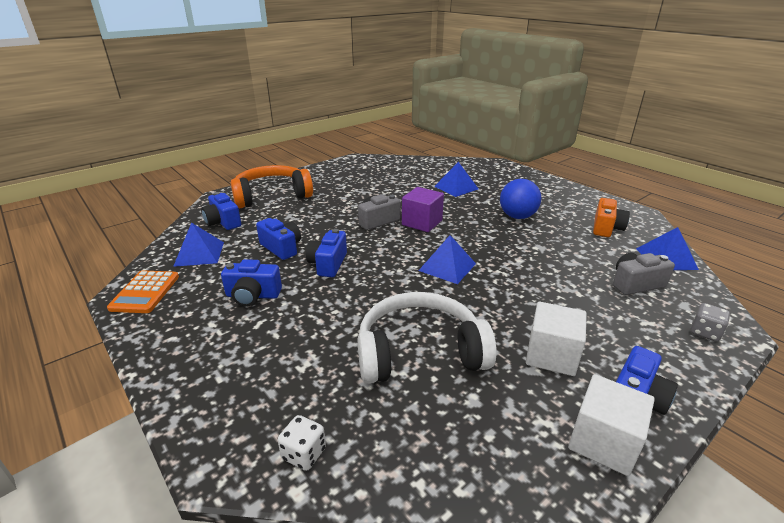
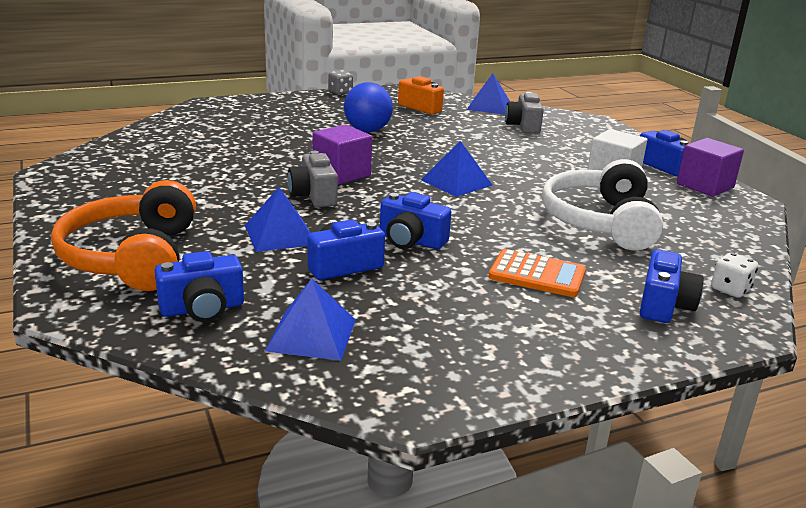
camera: 75 degrees left, 5 degrees down
orange calculator [107,270,179,313] -> orange calculator moved to [488,249,586,297]
blue camera [221,259,282,306] -> blue camera moved to [640,249,704,323]
blue pyramid [434,162,478,197] -> blue pyramid moved to [245,187,310,252]
white cube [568,374,655,476] -> purple cube [677,138,744,197]
grey dice [690,303,730,342] -> grey dice moved to [328,70,353,95]

